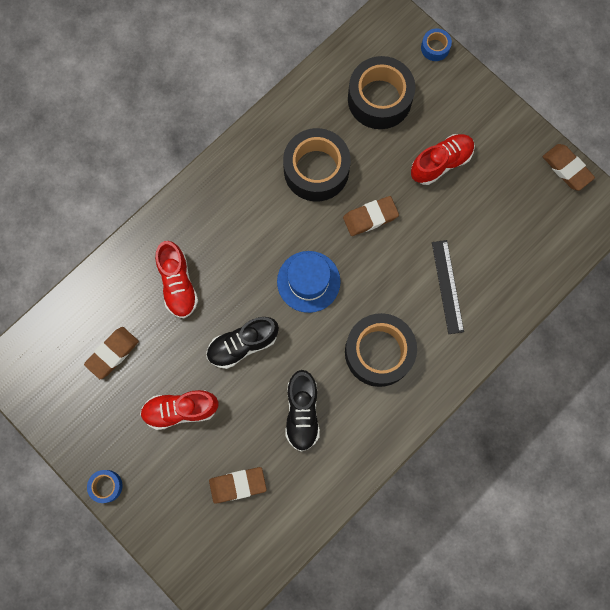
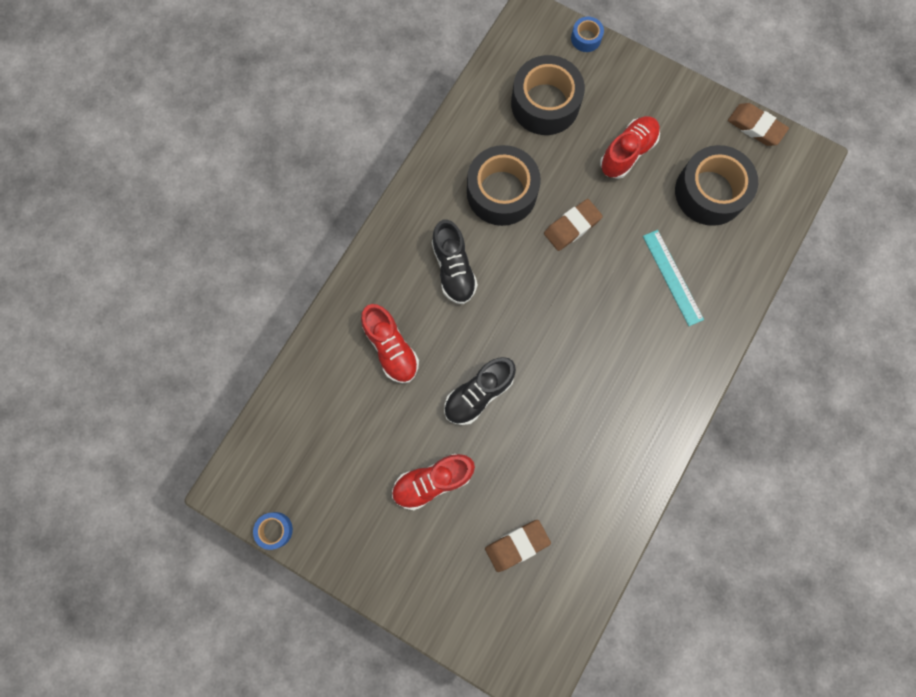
camera: 15 degrees left, 0 degrees up
brown eraser [84,327,139,379] -> none
blue tape [87,470,123,503] -> blue tape moved to [253,512,293,550]
blue hat [277,251,341,313] -> none
black shoe [285,370,320,452] -> black shoe moved to [432,219,478,304]
black tape [345,313,417,387] -> black tape moved to [675,145,758,226]
black ruler [432,240,464,334] -> turquoise ruler [643,230,704,326]

